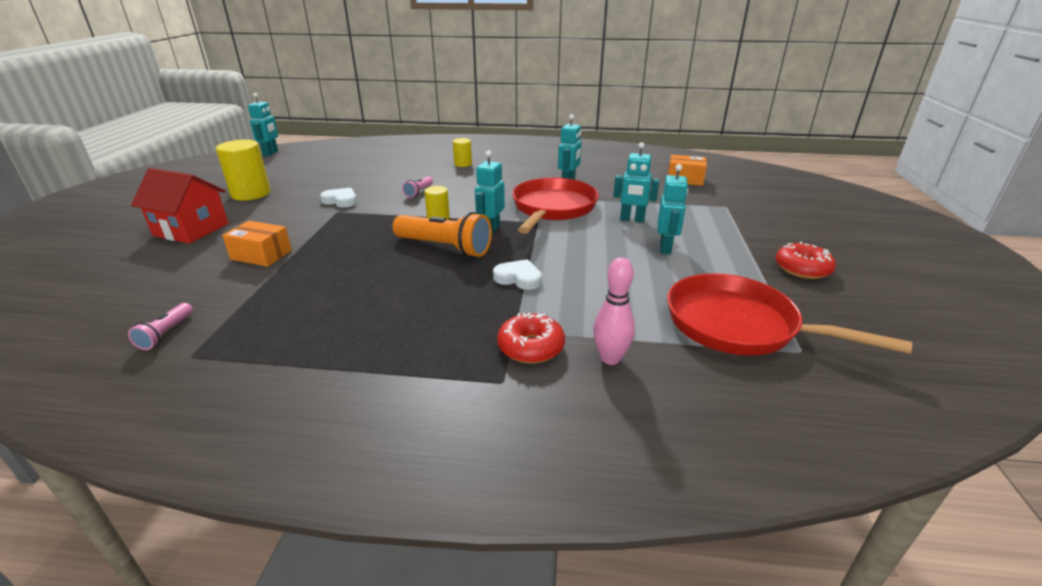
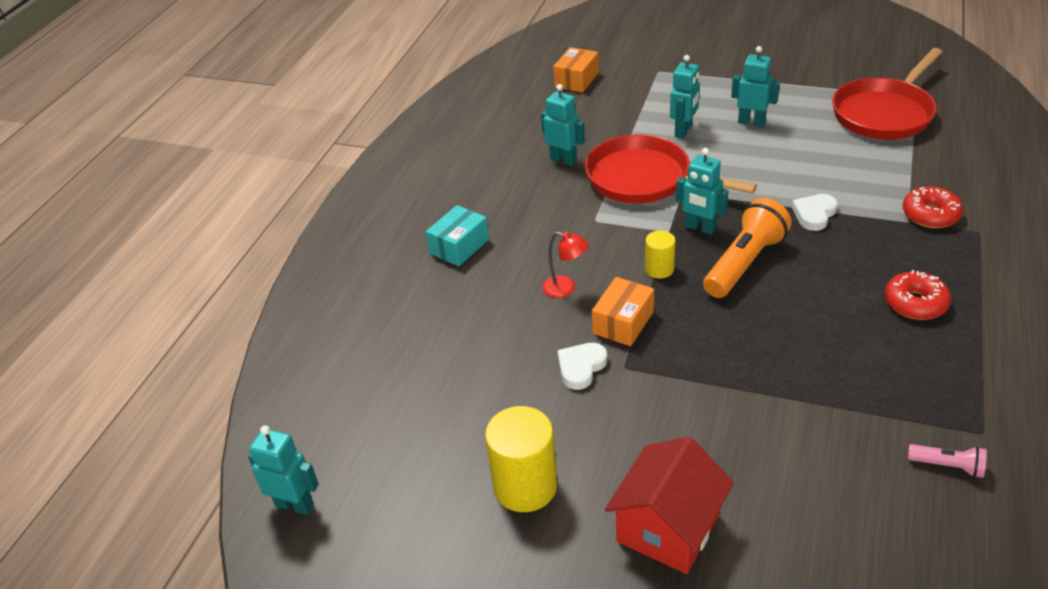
camera: 75 degrees left, 10 degrees up
orange box [222,221,292,267] -> orange box moved to [592,277,654,346]
pink flashlight [402,176,433,198] -> red lamp [542,232,589,298]
yellow cylinder [453,138,472,167] -> turquoise box [426,205,489,266]
pink bowling pin [593,257,635,365] -> none
red donut [776,242,836,279] -> red donut moved to [885,270,951,320]

